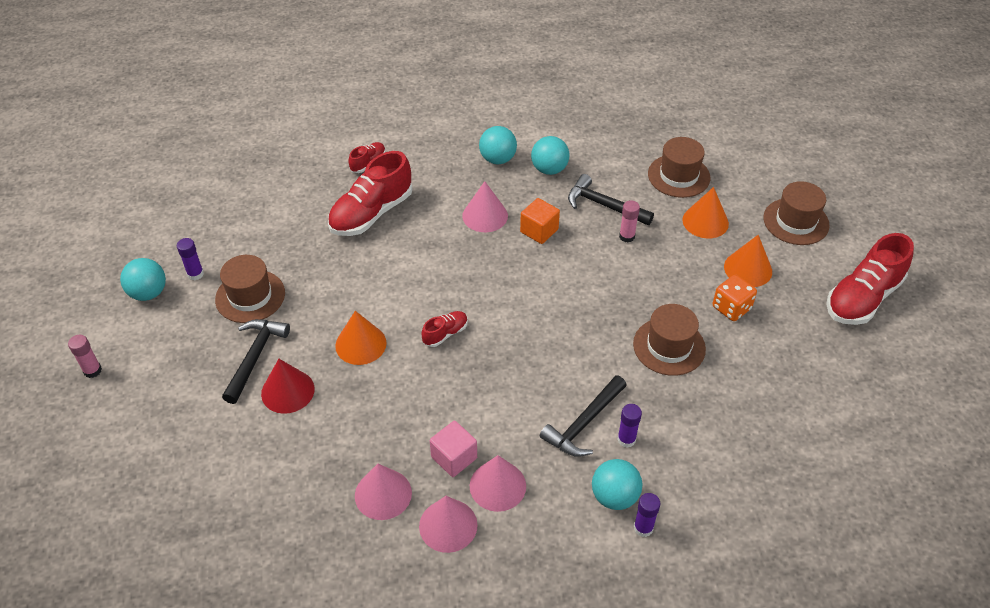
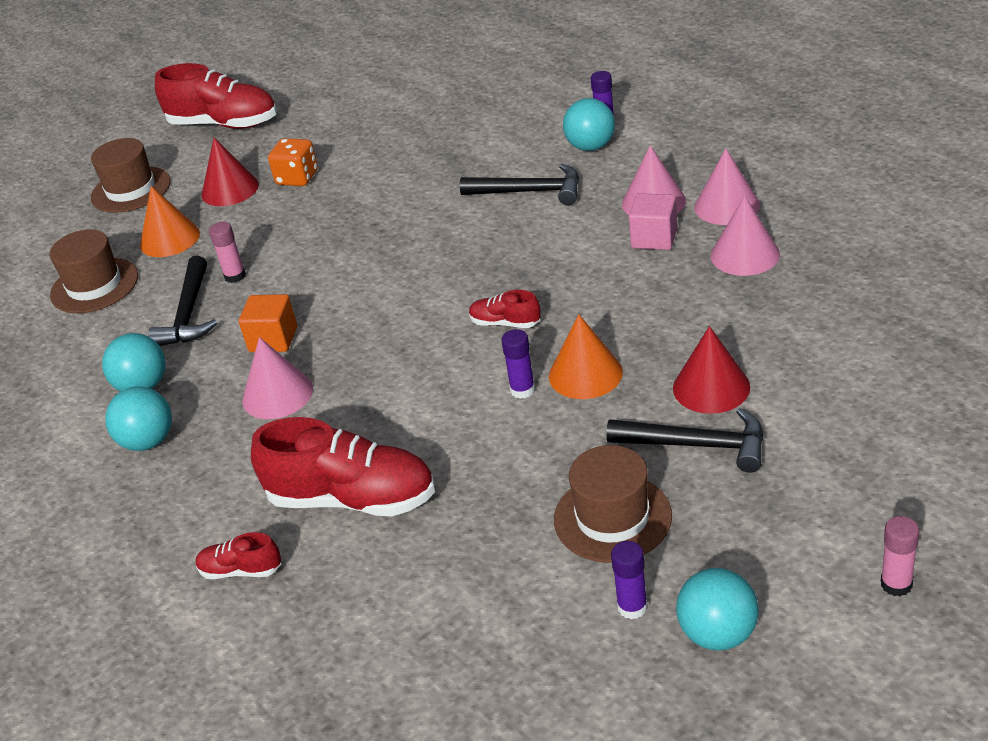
camera: 115 degrees left, 10 degrees down
black hammer [222,319,290,404] -> black hammer turned 150 degrees counterclockwise [606,408,764,473]
purple glue stick [617,404,642,448] -> purple glue stick moved to [501,329,535,399]
brown hat [633,304,706,376] -> none
orange cone [724,235,772,287] -> red cone [202,138,259,206]

